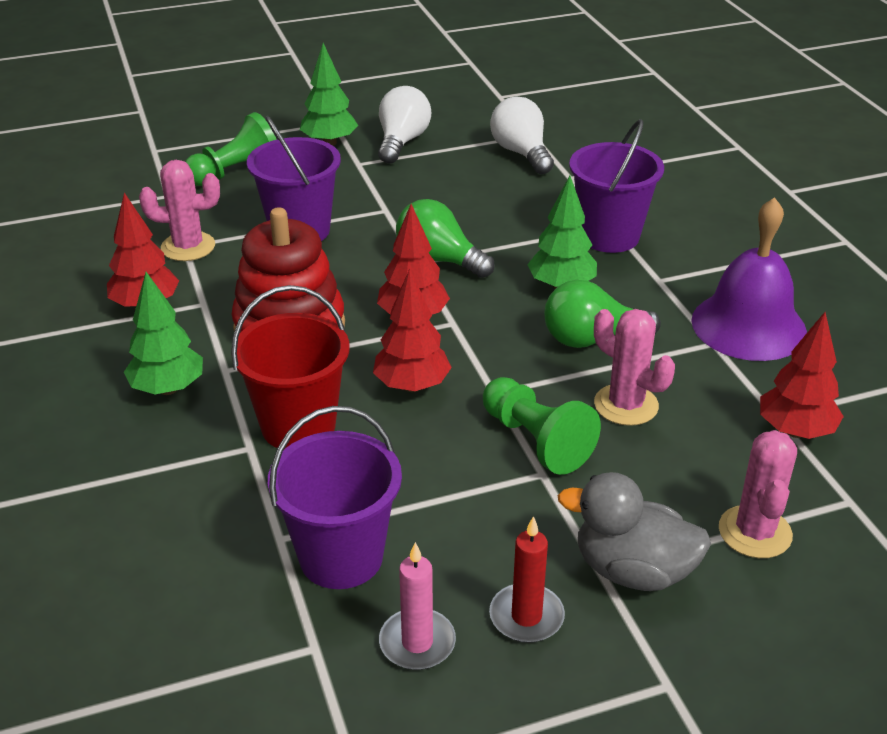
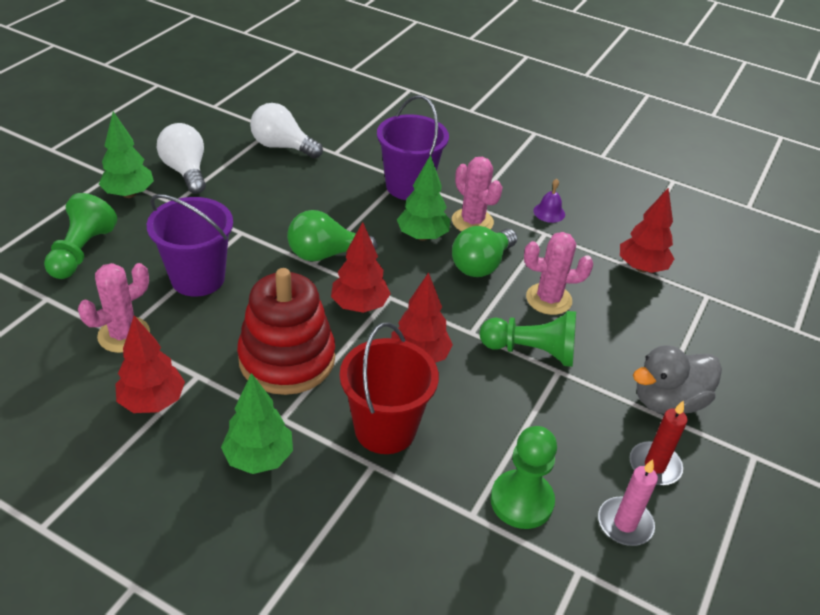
camera: 45 degrees left, 5 degrees up
purple bucket [268,406,402,589] -> green pawn [490,426,557,529]
purple bell [691,197,807,361] -> purple bell [533,179,565,223], size x0.40
pink cactus [719,430,797,558] -> pink cactus moved to [452,157,503,231]

